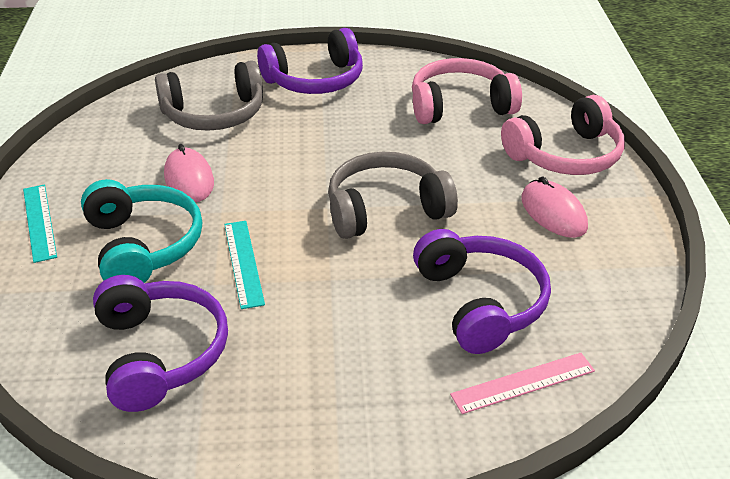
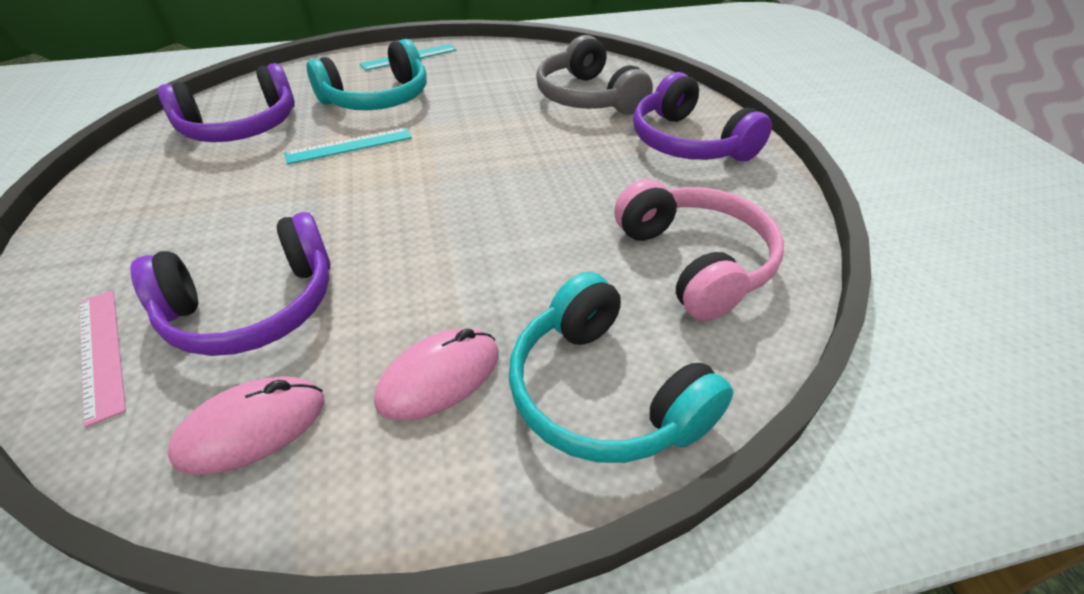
camera: 80 degrees right, 5 degrees up
pink mouse [164,144,214,202] -> pink mouse moved to [167,376,325,475]
grey headphones [328,152,458,239] -> none
pink headphones [501,95,625,175] -> turquoise headphones [509,272,733,463]

